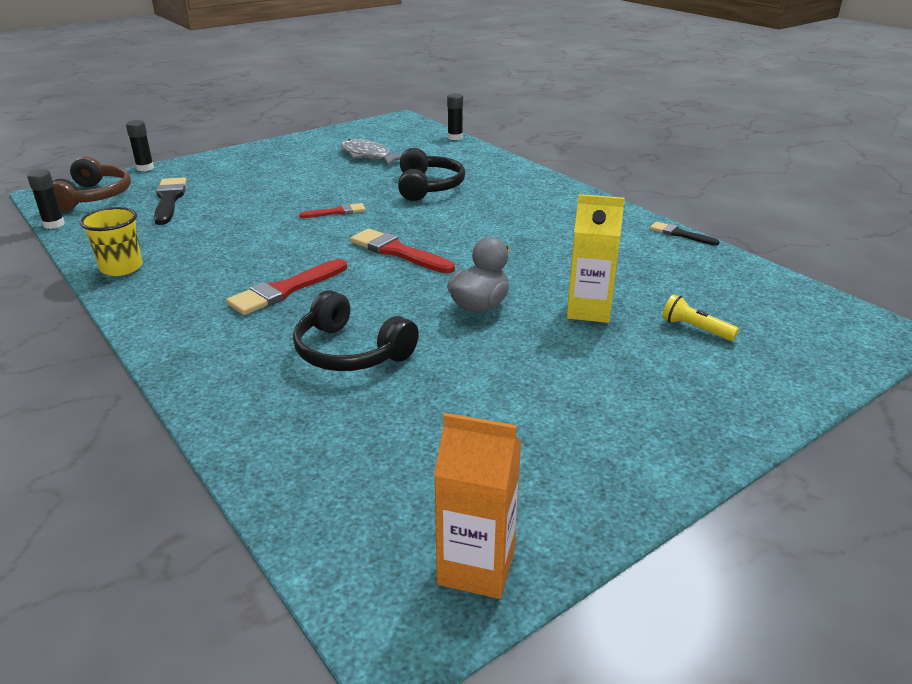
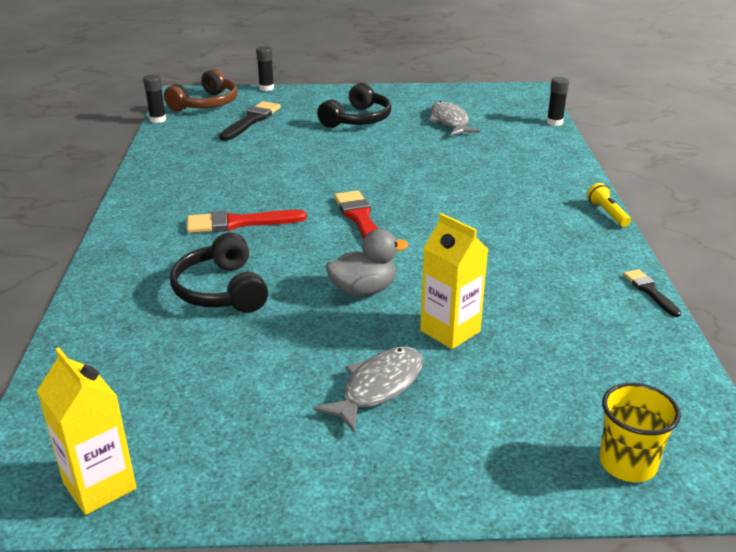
camera: 35 degrees right, 0 degrees up
yellow cup [80,207,142,276] -> yellow cup moved to [600,383,681,482]
red brush [299,203,366,218] -> none
black headphones [398,148,465,201] -> black headphones moved to [317,83,391,128]
orange carton [434,413,521,599] -> yellow carton [37,347,137,515]
yellow flashlight [662,294,739,341] -> yellow flashlight moved to [587,183,631,227]
none -> grey fish [314,346,423,432]

